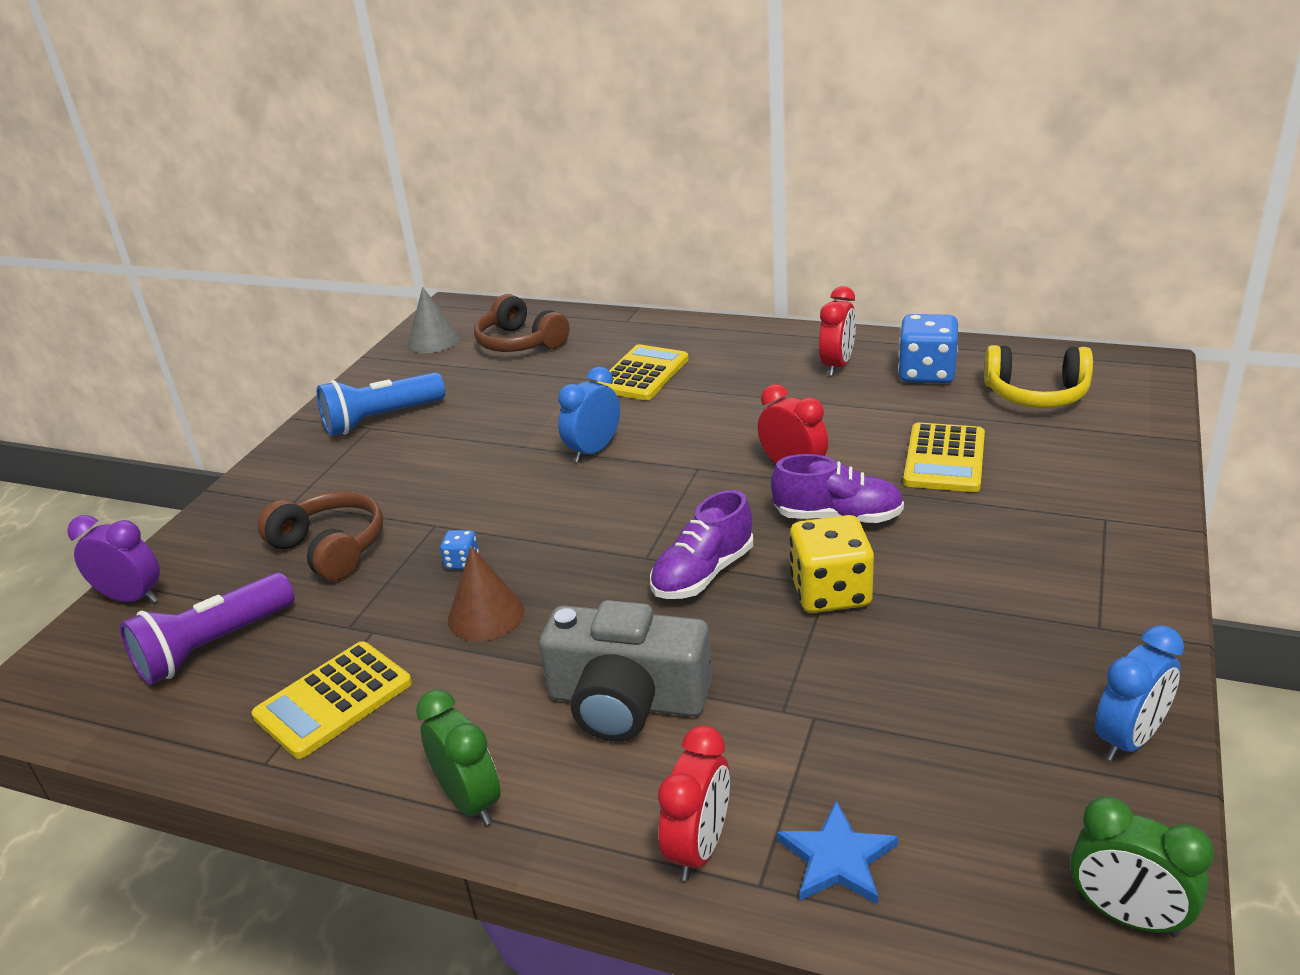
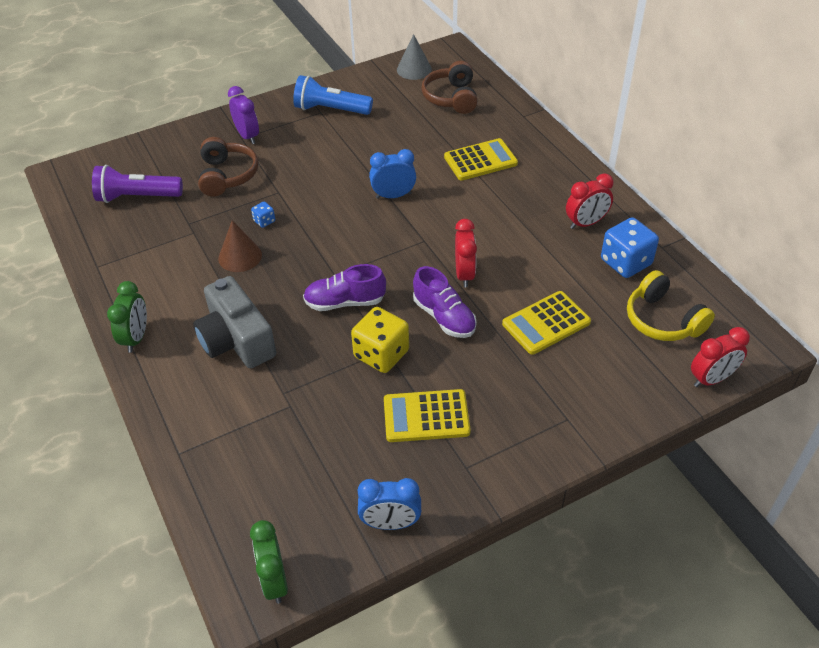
camera: 40 degrees right, 15 degrees up
purple clock [67,515,160,603] -> purple clock moved to [228,86,259,144]
yellow calculator [252,641,412,759] -> yellow calculator moved to [384,389,471,442]
red clock [658,725,730,881] -> red clock moved to [691,327,750,387]
blue star [777,801,898,904] -> none

